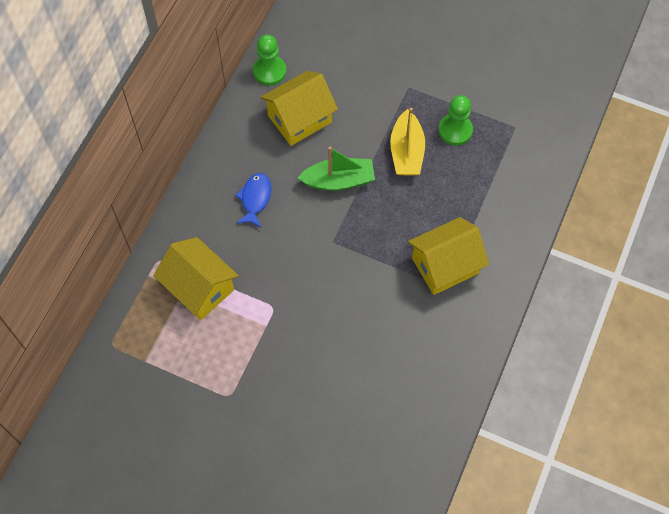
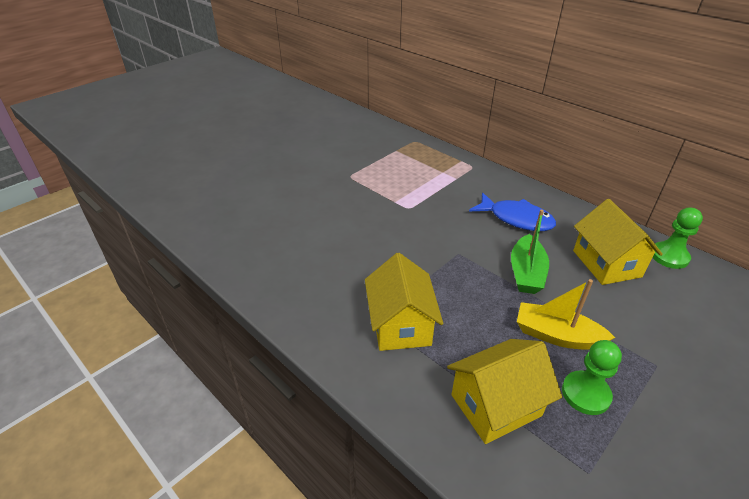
camera: 110 degrees right, 25 degrees down
yellow house [153,237,238,320] -> yellow house moved to [447,339,562,444]
blue fish [235,173,271,228] -> blue fish [469,193,556,231], size x1.51

